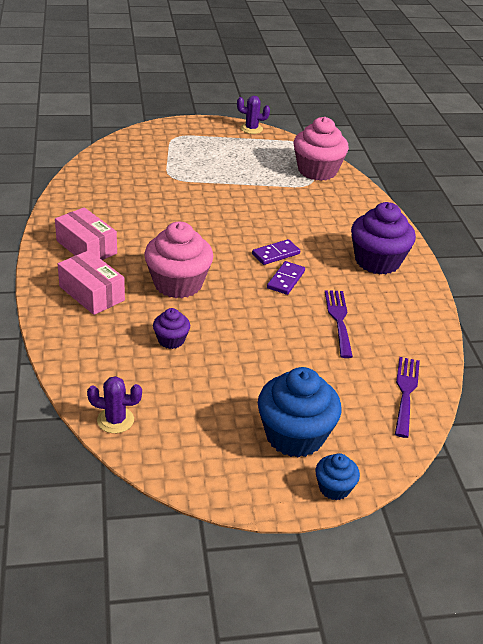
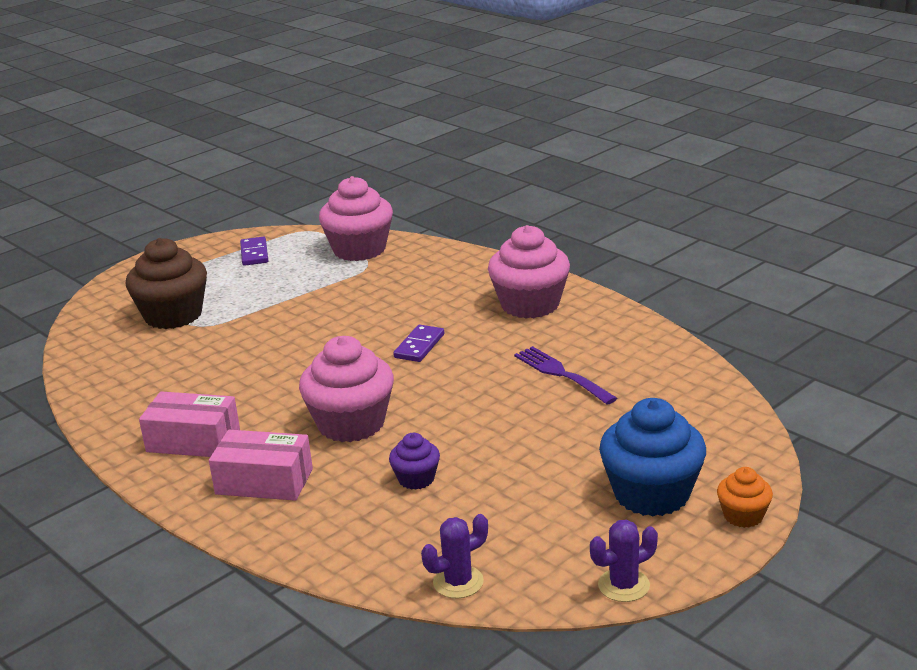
camera: 30 degrees left, 10 degrees down
purple cactus [237,96,270,134] -> purple cactus moved to [590,520,658,602]
purple domino [267,261,305,295] -> purple domino moved to [240,237,268,266]
blue cupcake [316,453,360,500] -> orange cupcake [717,467,773,528]
purple cupcake [351,202,416,275] -> pink cupcake [488,225,570,319]
purple fork [395,357,420,438] -> none
none -> brown cupcake [126,238,207,329]

